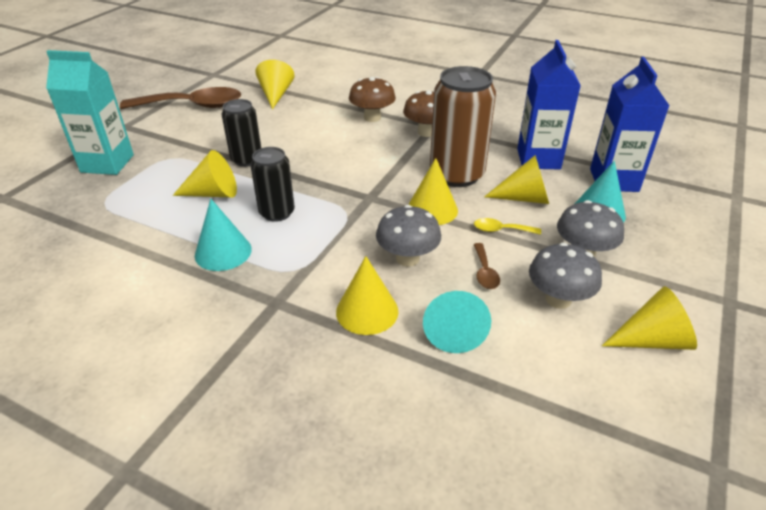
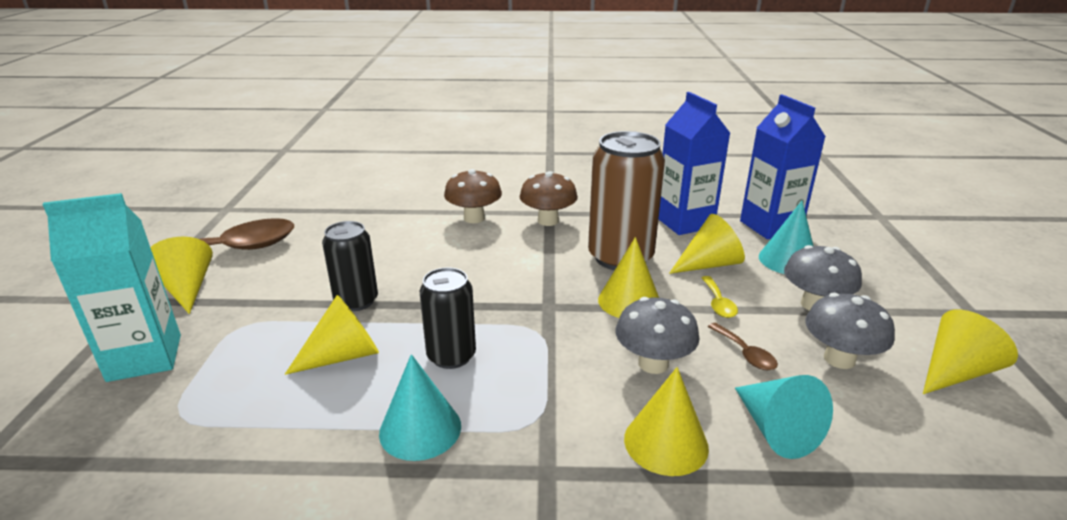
camera: 25 degrees left, 10 degrees down
yellow cone [255,60,295,109] -> yellow cone moved to [150,237,213,314]
yellow spoon [474,218,541,235] -> yellow spoon turned 75 degrees counterclockwise [701,276,738,318]

